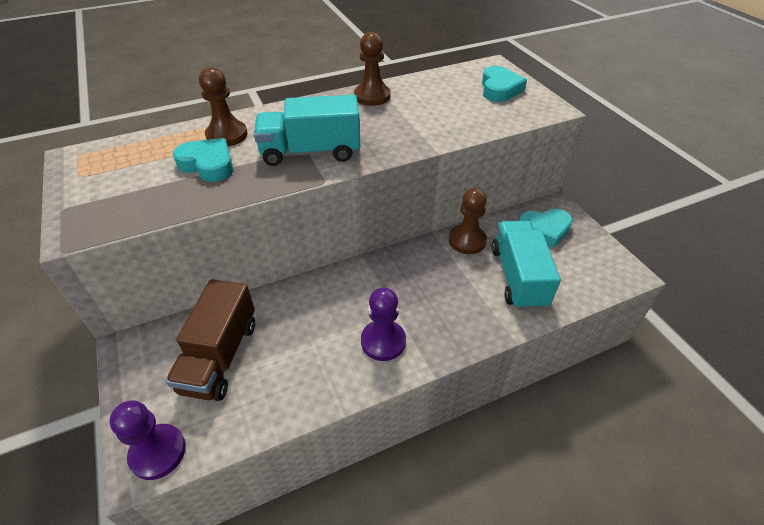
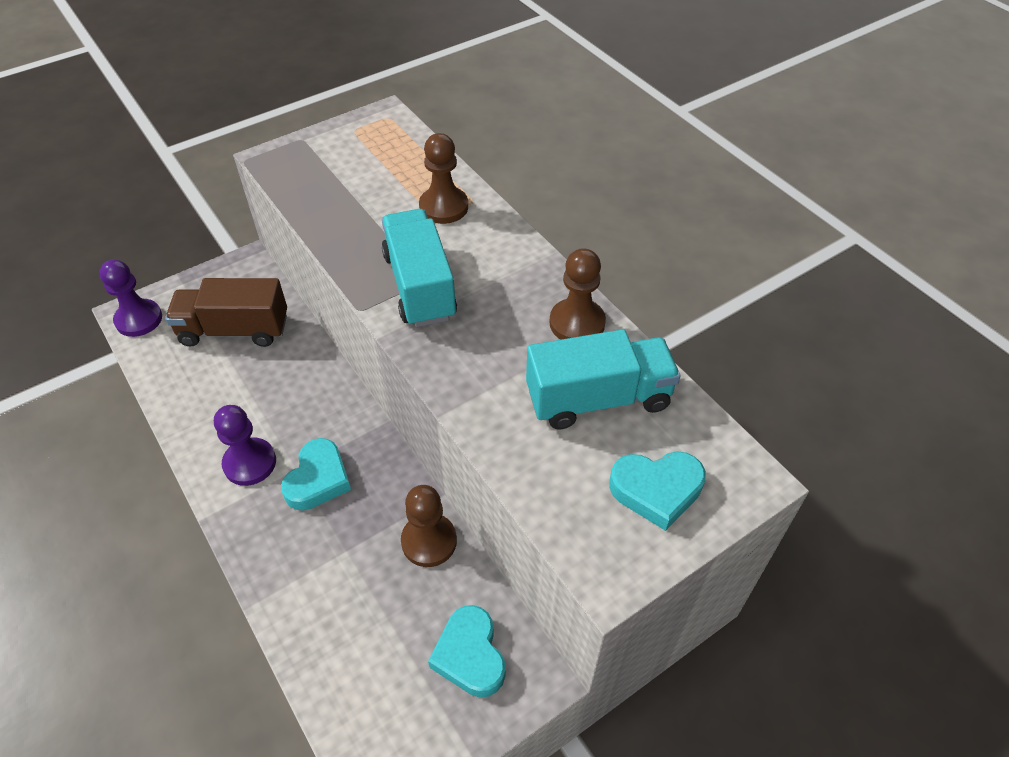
camera: 80 degrees right, 5 degrees up
turquoise heart [173,138,233,182] -> turquoise heart moved to [281,438,351,511]
turquoise truck [491,221,561,310] -> turquoise truck moved to [526,329,681,430]

